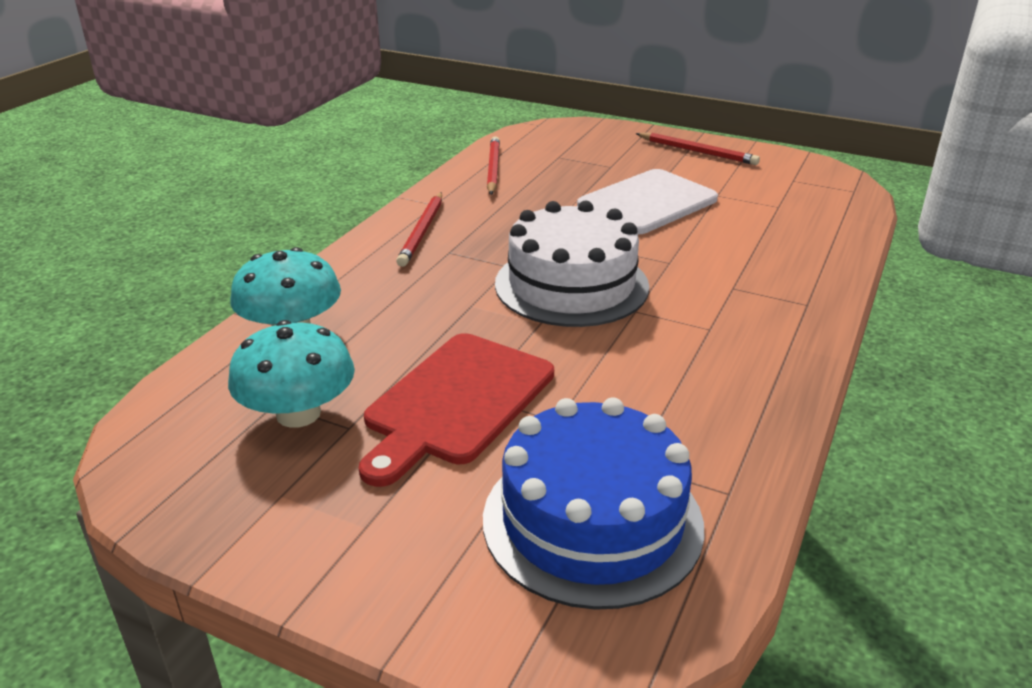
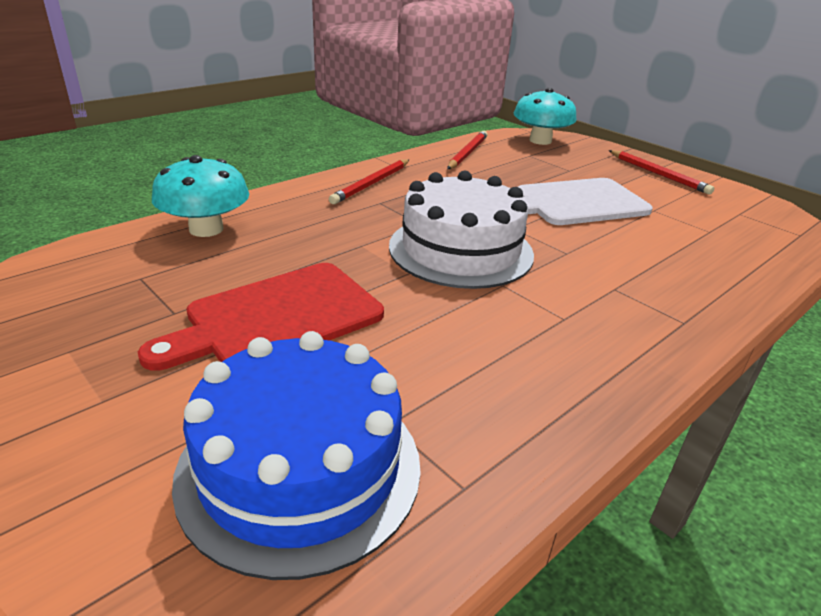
camera: 20 degrees right, 0 degrees up
turquoise mushroom [228,320,355,428] -> turquoise mushroom moved to [514,88,577,145]

